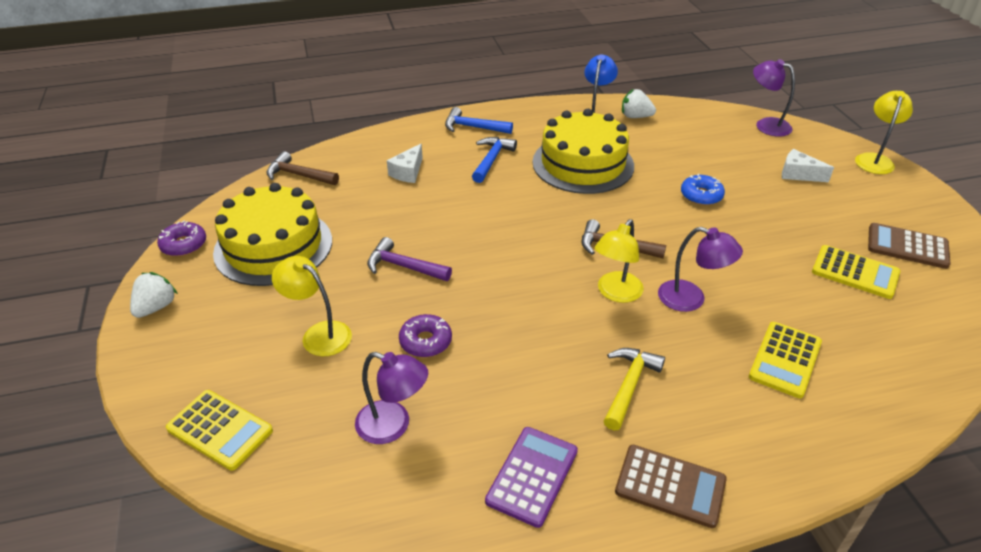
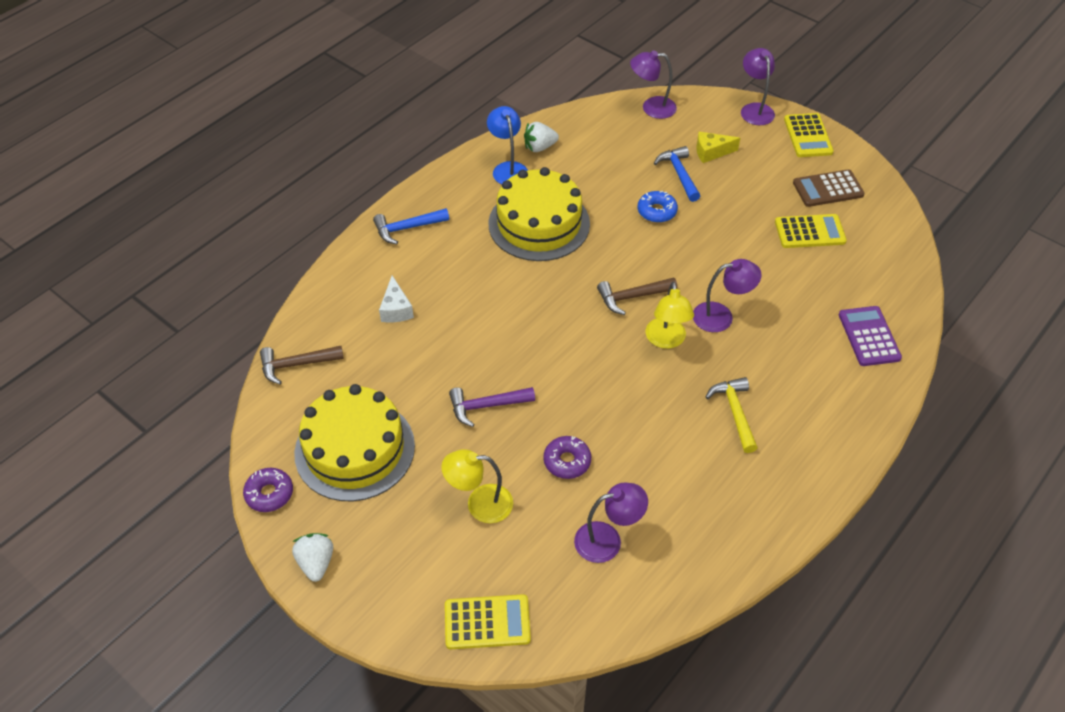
camera: 35 degrees left, 10 degrees up
blue hammer [472,137,517,183] -> blue hammer moved to [654,146,700,202]
purple calculator [485,427,578,528] -> purple calculator moved to [839,306,902,366]
brown calculator [615,445,727,528] -> none
yellow calculator [749,322,822,398] -> yellow calculator moved to [784,113,834,157]
white cheese [782,149,834,182] -> yellow cheese [696,132,740,163]
yellow lamp [855,91,913,174] -> purple lamp [741,48,775,125]

